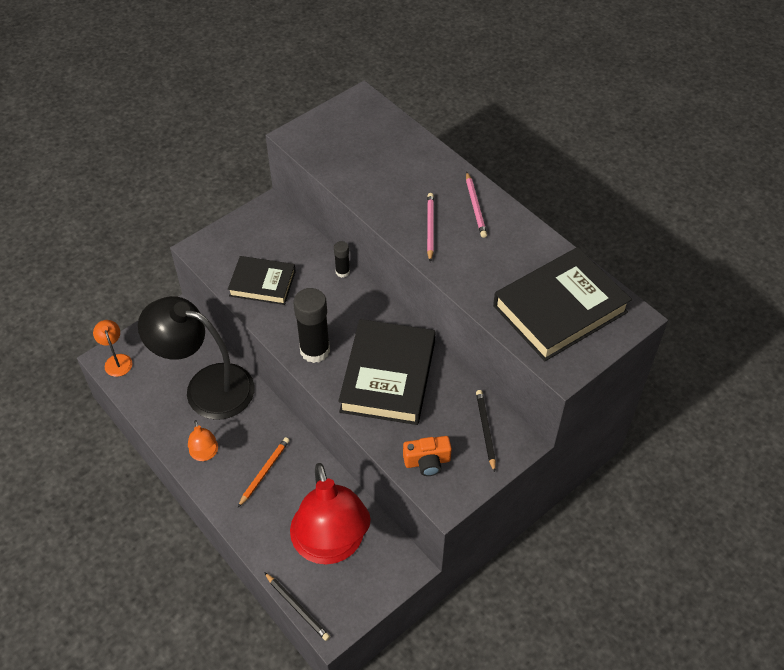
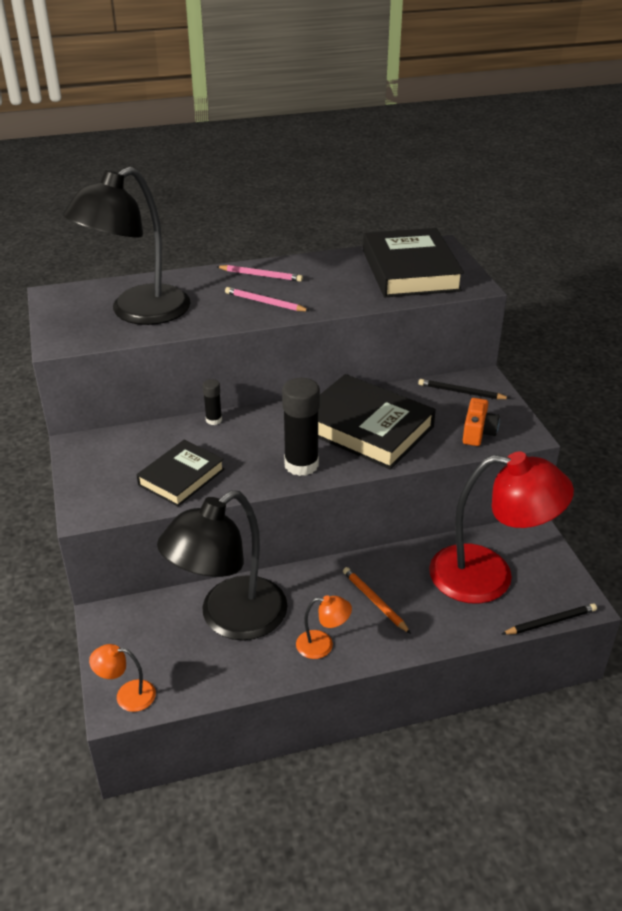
camera: 65 degrees left, 15 degrees down
none -> black lamp [63,167,191,325]

